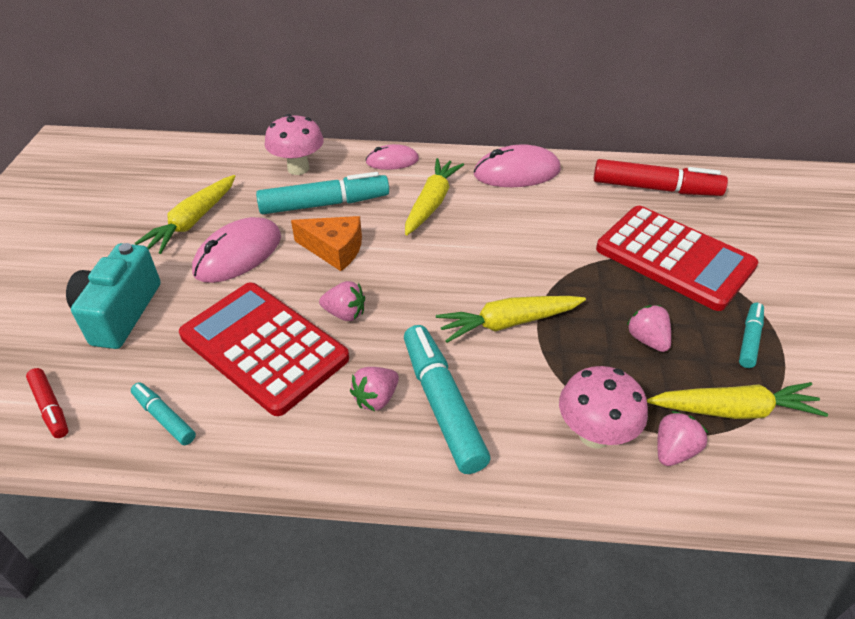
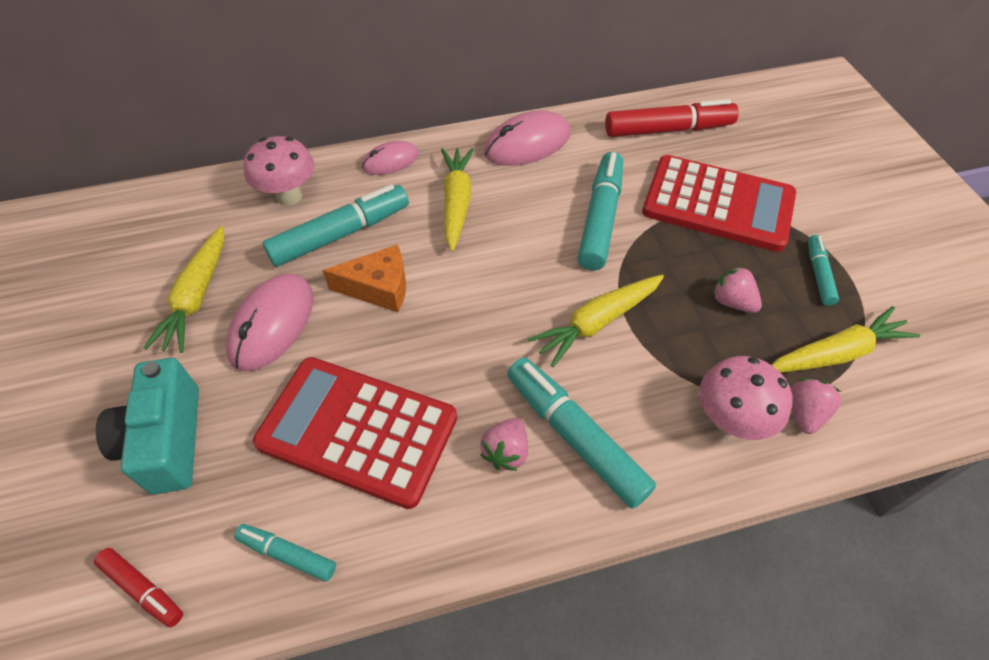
camera: 20 degrees left, 10 degrees up
pink strawberry [319,281,365,321] -> none
none -> turquoise marker [578,152,623,271]

